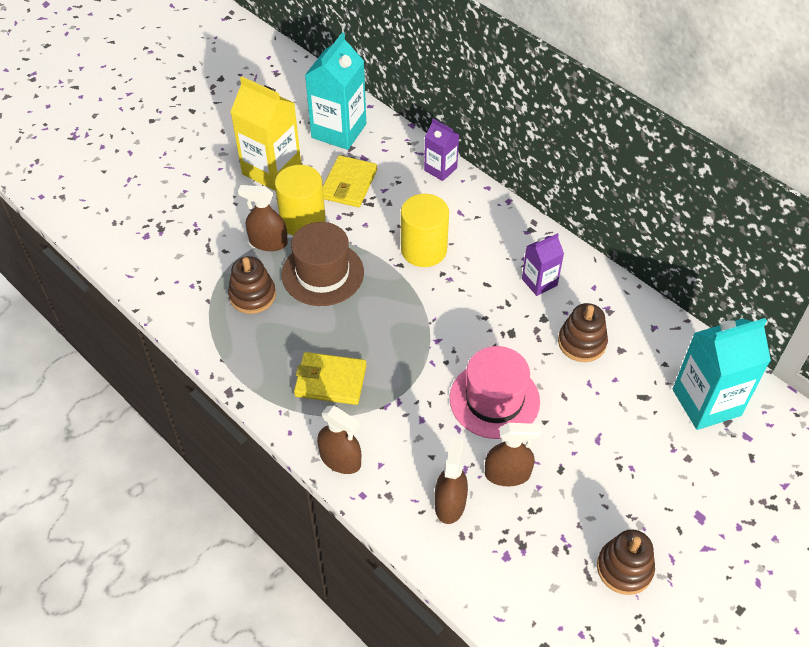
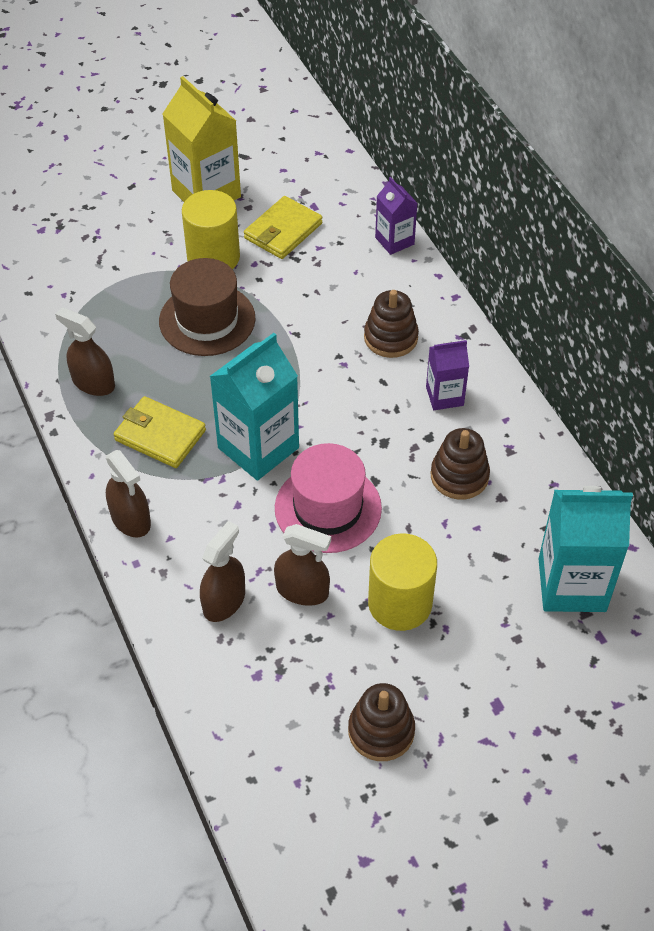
camera: 20 degrees right, 0 degrees up
brown stacking toy [228,256,276,314] -> brown stacking toy moved to [364,290,419,358]
brown spray bottle [238,185,288,251] -> brown spray bottle moved to [55,307,115,396]
turquoise carton [305,32,366,150] -> turquoise carton moved to [210,333,299,481]
yellow cylinder [401,194,449,267] -> yellow cylinder moved to [368,533,437,631]

